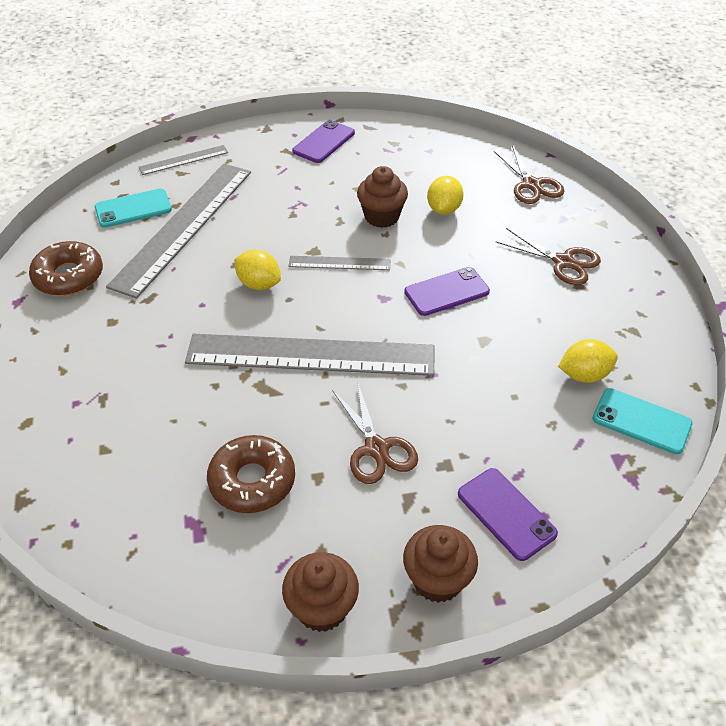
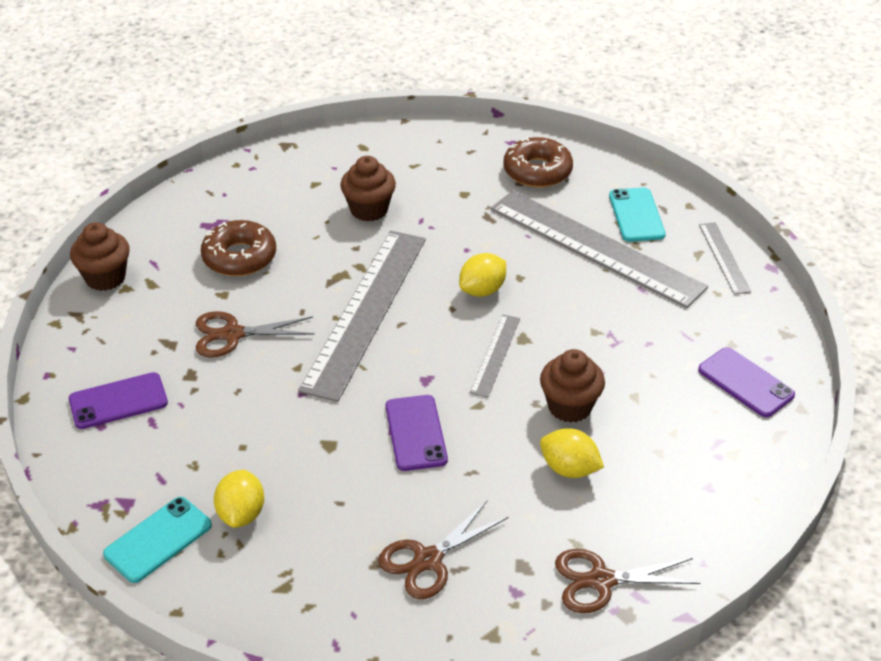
camera: 105 degrees right, 5 degrees down
brown cupcake [403,525,478,603] -> brown cupcake moved to [340,156,396,221]

